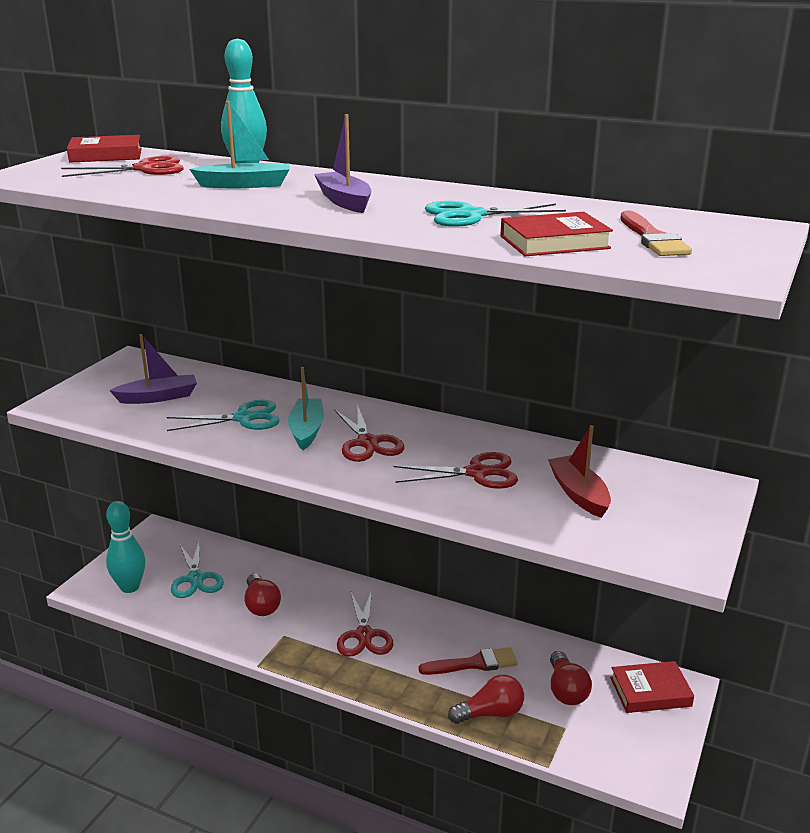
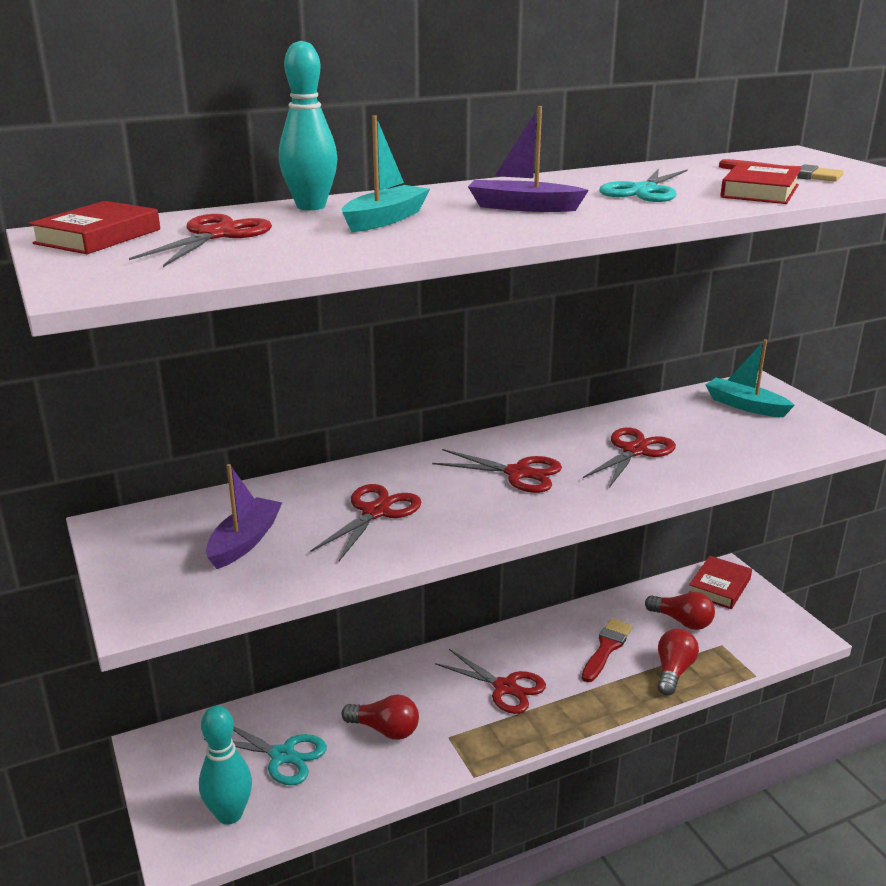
camera: 50 degrees left, 0 degrees up
turquoise scissors [167,400,280,431] -> red scissors [310,484,421,562]
turquoise boat [288,367,324,450] -> turquoise boat moved to [706,339,795,417]
red boat [548,425,611,518] -> none

